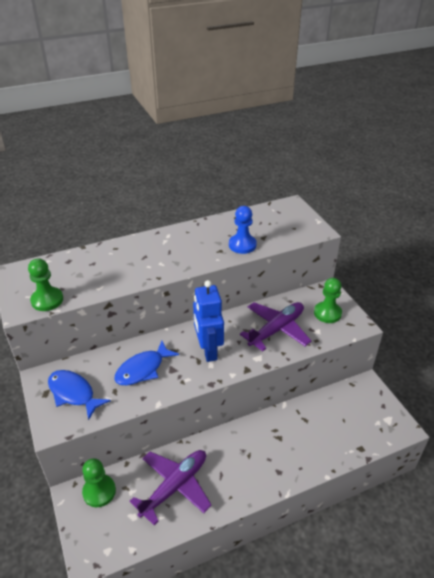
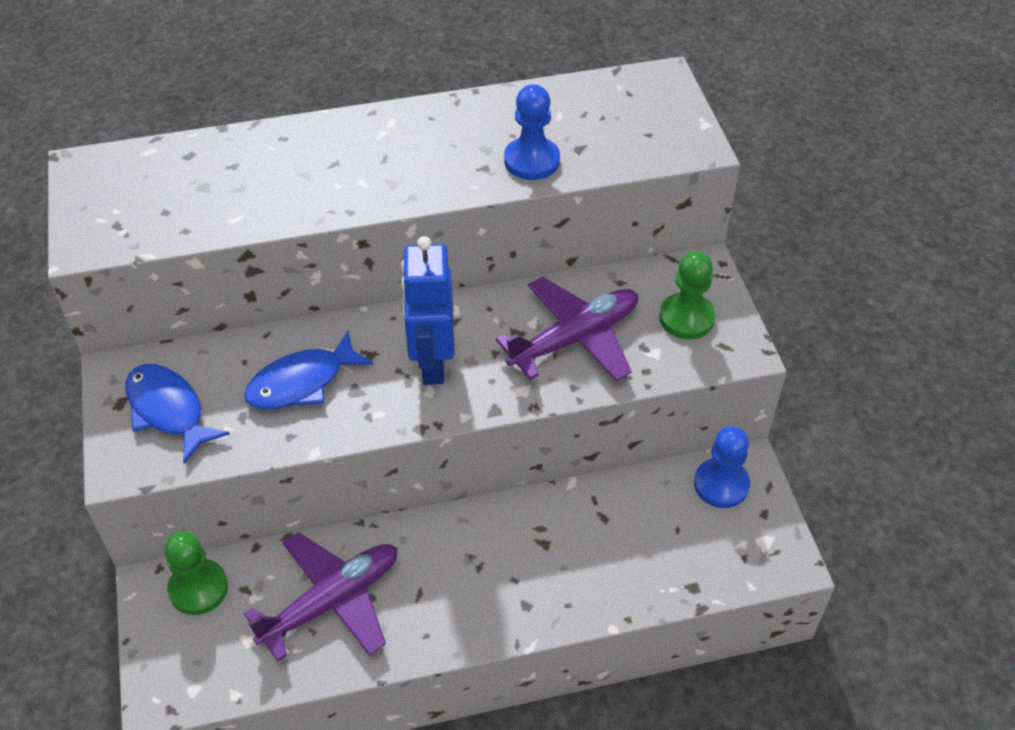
camera: 10 degrees right, 10 degrees up
green pawn [28,258,63,311] -> none
none -> blue pawn [694,426,750,508]

